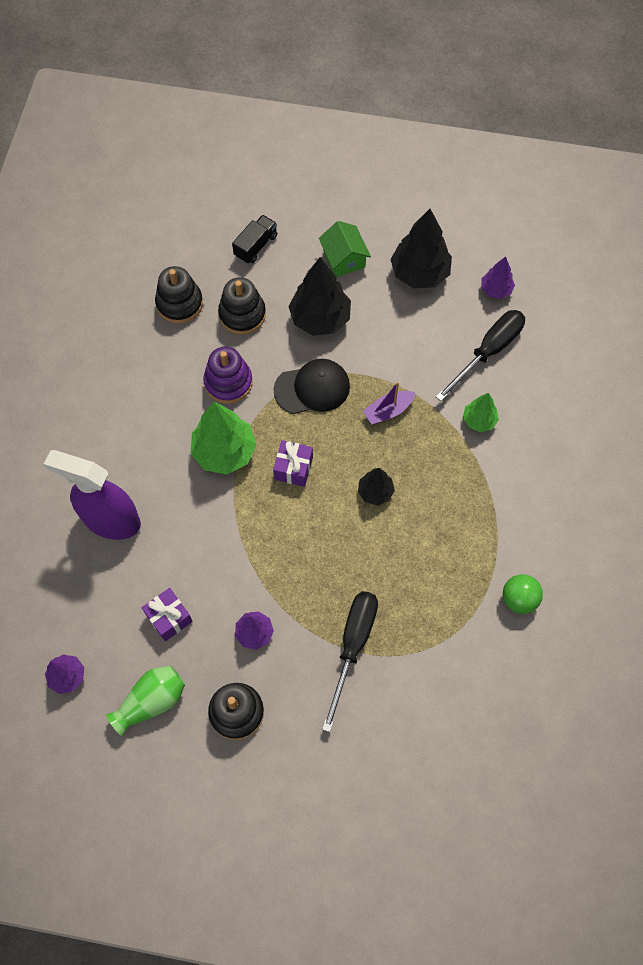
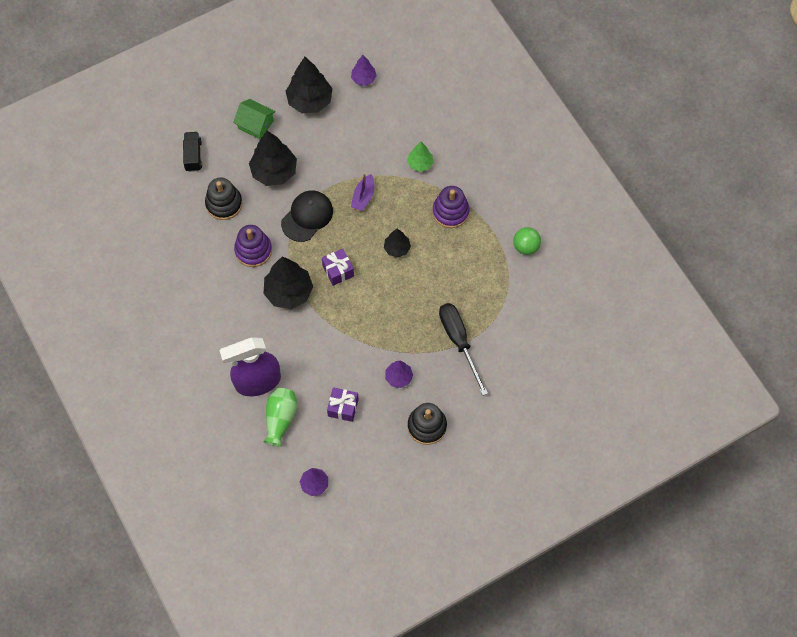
camera: 40 degrees left, 0 degrees up
green vase [106,666,185,736] -> green vase moved to [263,388,298,447]
black stacking toy [155,266,203,324] -> none
green tree [190,402,257,474] -> black tree [263,257,313,309]
black screwdriver [435,310,525,401] -> none
none -> purple stacking toy [432,186,469,228]

